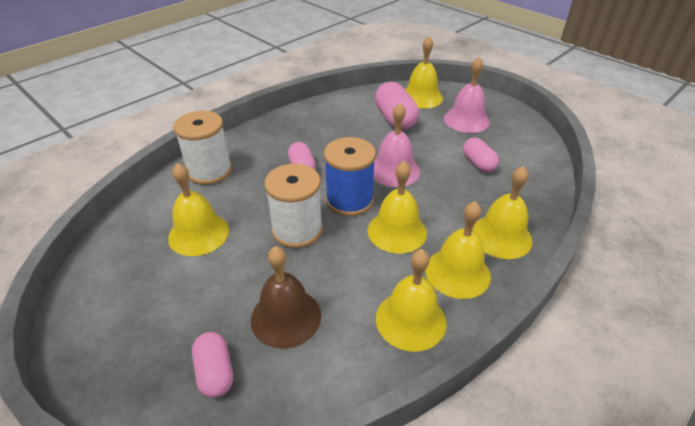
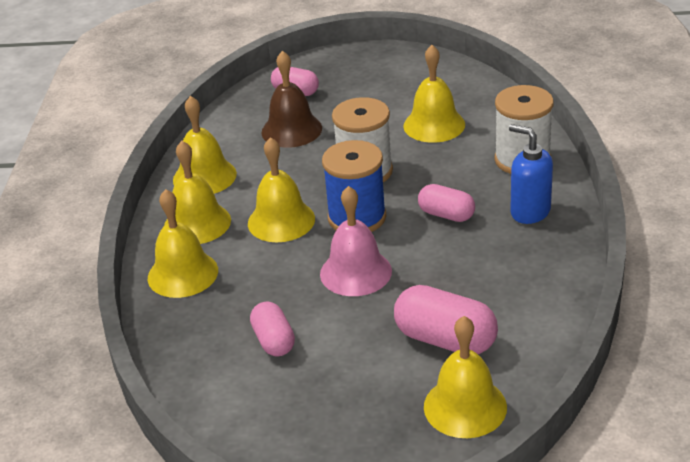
camera: 140 degrees right, 5 degrees down
pink bell [444,57,490,133] -> none
pink capsule [463,138,499,173] -> pink capsule turned 45 degrees clockwise [250,301,295,356]
none -> blue soap dispenser [509,124,553,224]

